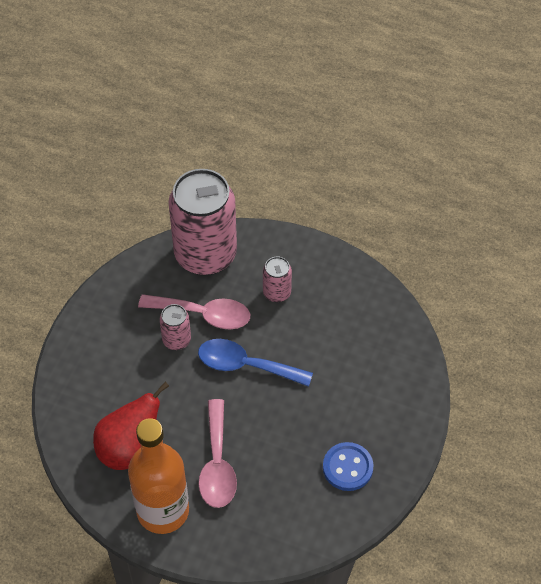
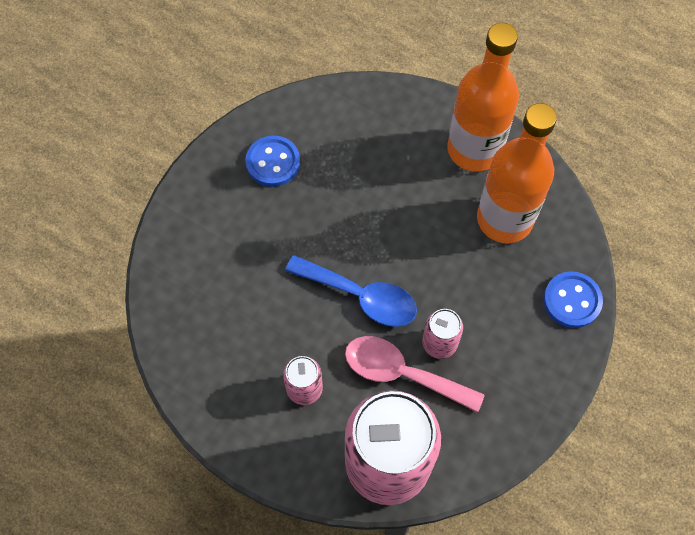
camera: 170 degrees left, 10 degrees up
red pear [93,382,169,470] -> orange bottle [477,103,557,243]
pink spoon [198,399,237,508] -> none
none -> blue button [543,271,603,328]

